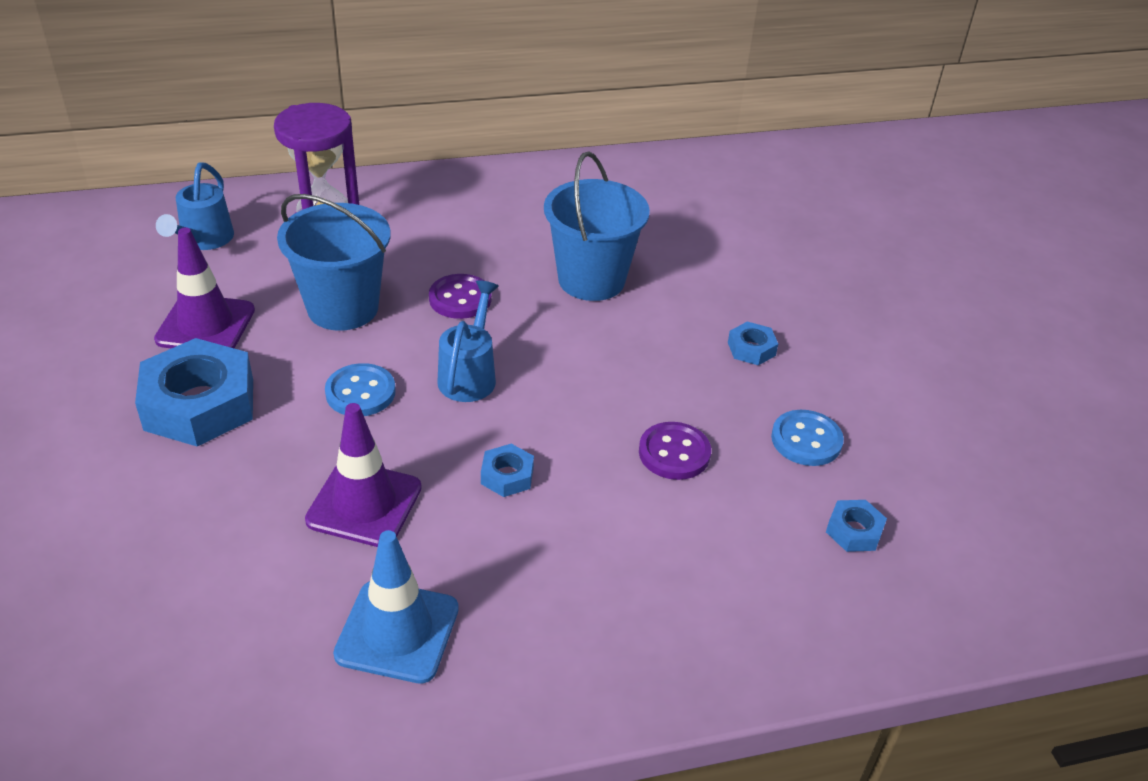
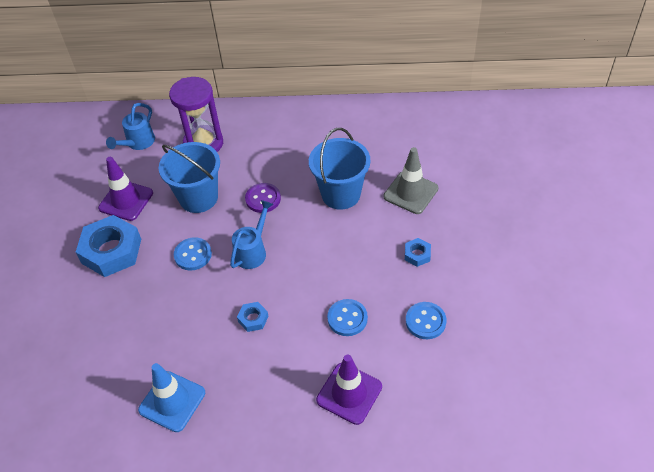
camera: 20 degrees right, 10 degrees up
purple traffic cone [305,403,422,547] -> purple traffic cone moved to [316,354,382,425]
purple button [639,422,711,480] -> blue button [327,299,368,336]
blue nut [826,500,887,552] -> none
none -> grey traffic cone [384,147,438,214]

